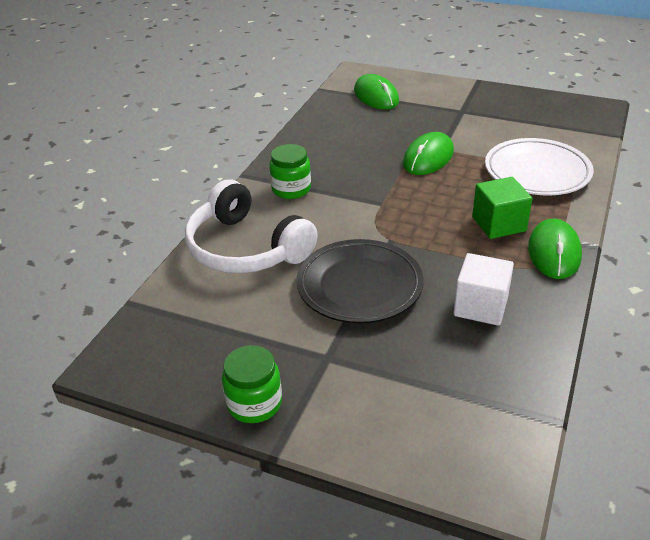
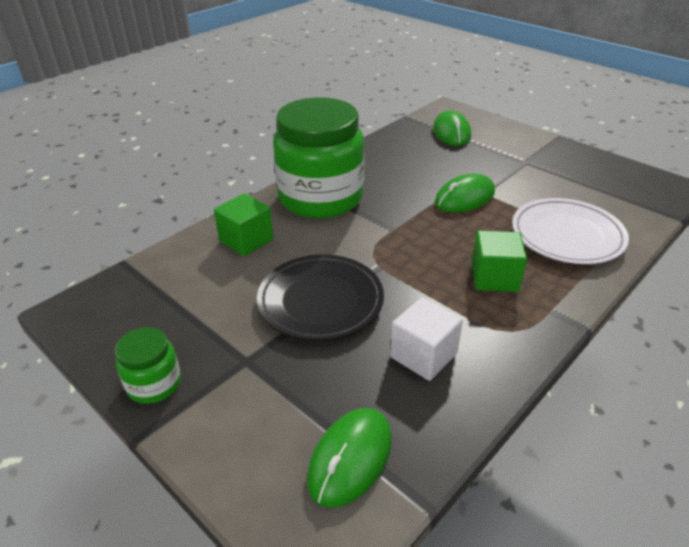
camera: 20 degrees right, 0 degrees up
white headphones [185,179,318,273] -> green cube [214,193,273,256]
green jar [269,144,311,199] -> green jar [273,97,364,218], size x2.26
green mouse [528,219,582,279] -> green mouse moved to [307,408,392,508]

